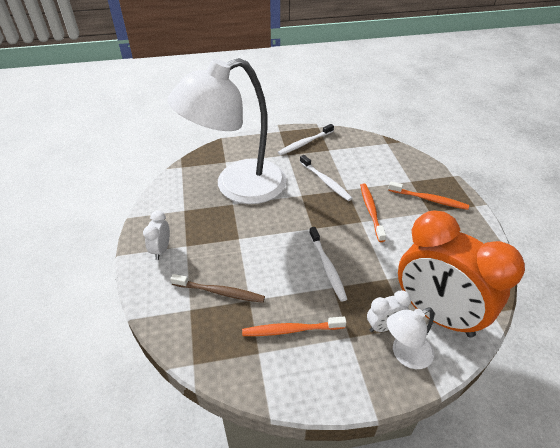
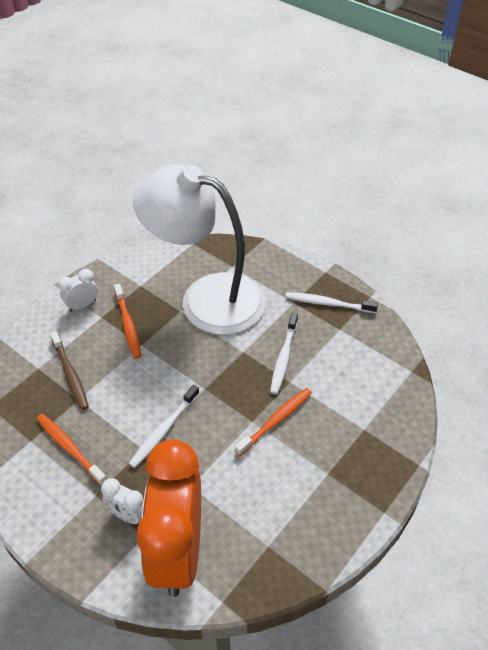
camera: 50 degrees right, 5 degrees up
white lamp [387,308,434,369] -> none
orange toothbrush [388,181,469,210] -> orange toothbrush moved to [114,284,141,359]

